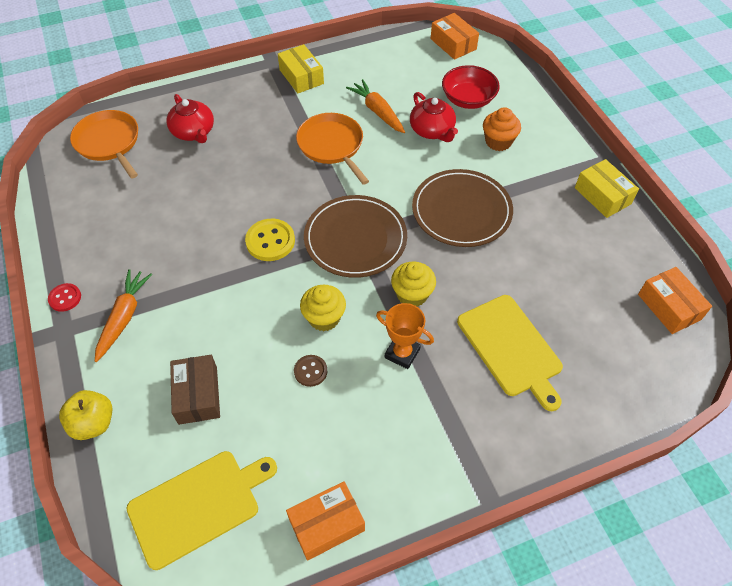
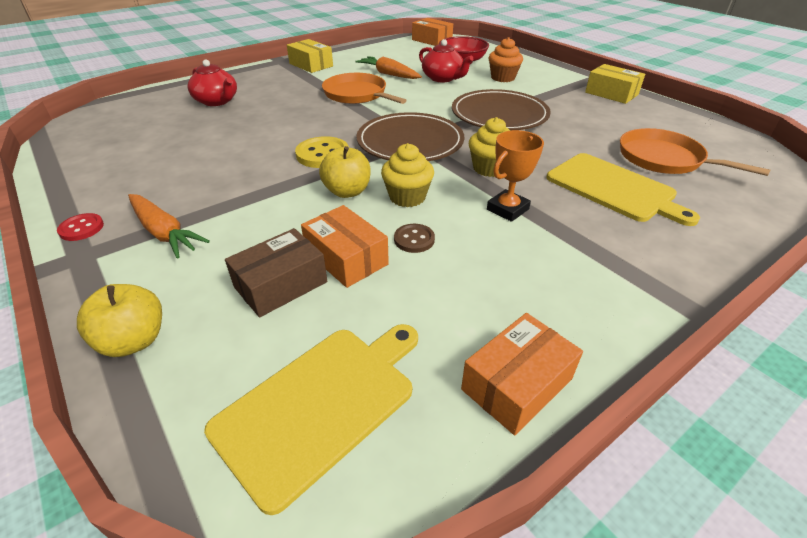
camera: 15 degrees left, 15 degrees down
orange pan [70,110,138,179] -> orange pan moved to [620,128,770,176]
orange carrot [95,269,152,362] -> orange carrot turned 135 degrees clockwise [128,194,210,259]
brown box [170,355,220,425] -> brown box turned 75 degrees clockwise [225,228,327,317]
orange trophy [376,303,434,369] -> orange trophy turned 60 degrees counterclockwise [487,130,544,222]
orange box [638,267,712,334] -> orange box moved to [301,205,389,288]
none -> yellow apple [319,146,371,198]

